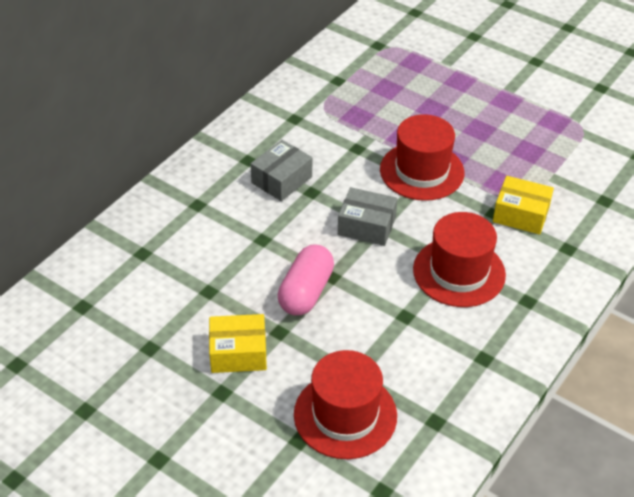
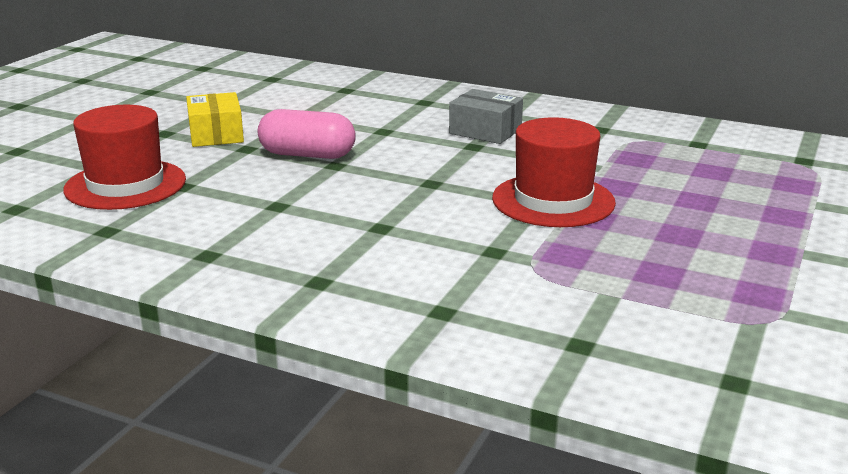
camera: 80 degrees right, 20 degrees down
grey box [338,187,397,246] -> none
red hat [413,212,506,307] -> none
yellow box [493,176,554,235] -> none

